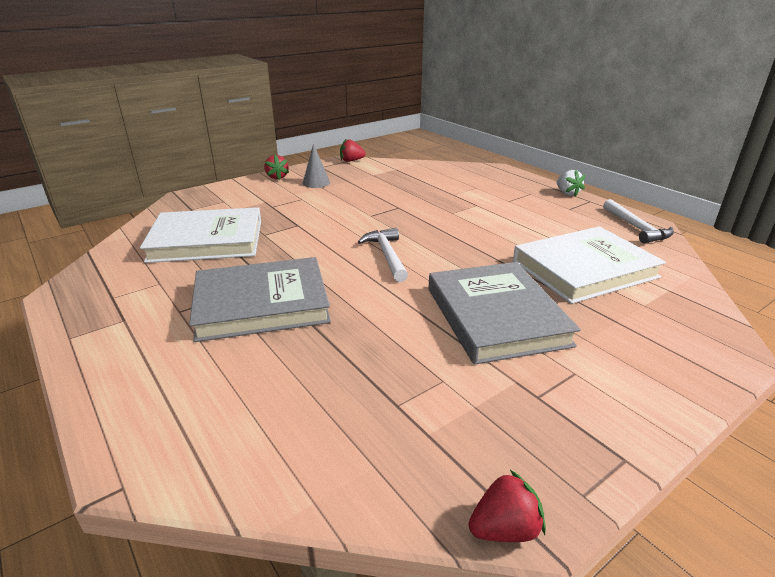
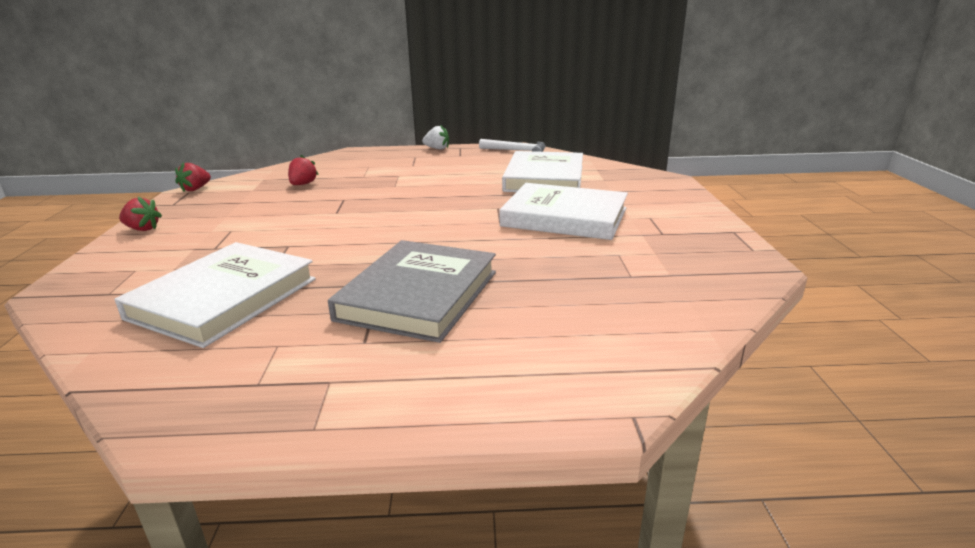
camera: 55 degrees left, 5 degrees down
grey cone [303,144,330,188] -> none
white hammer [358,228,408,282] -> none
grey book [429,262,581,365] -> white book [499,183,628,240]
red strawberry [468,470,546,542] -> red strawberry moved to [288,155,319,185]

